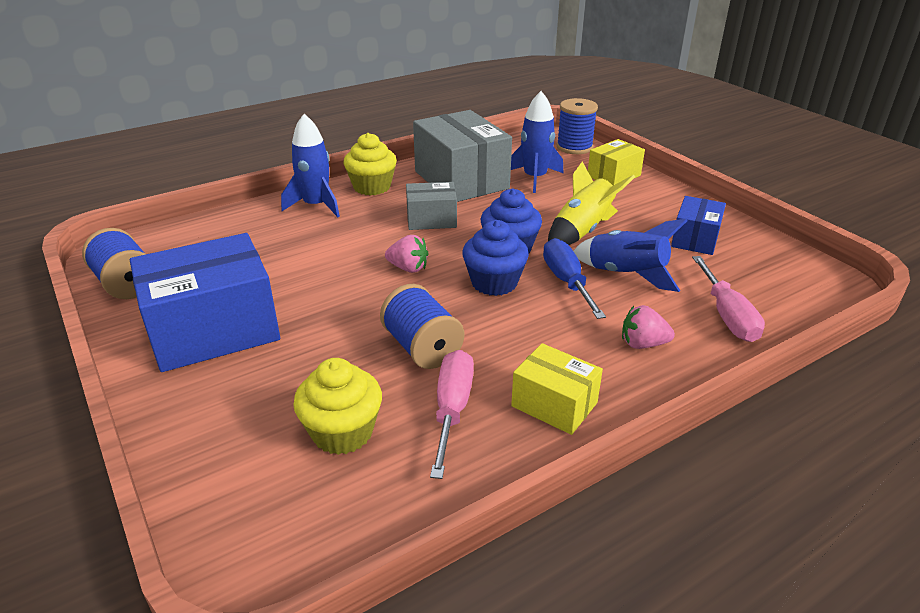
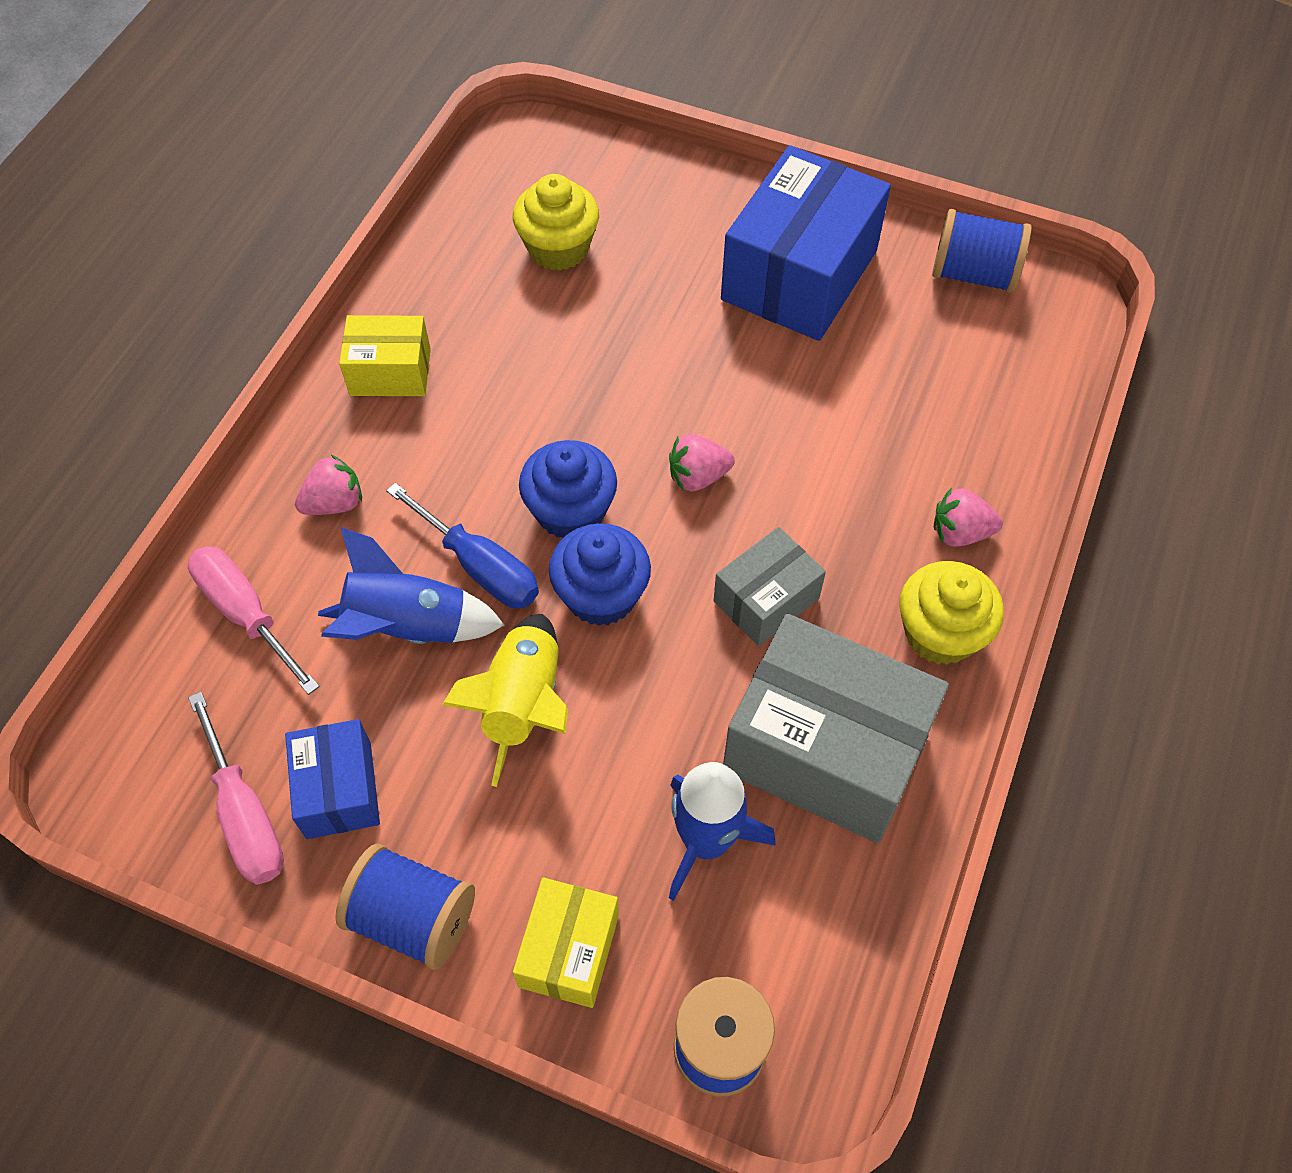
camera: 145 degrees right, 25 degrees up
blue rocket [281,114,340,217] -> pink strawberry [934,488,1003,547]
blue spool [380,284,464,369] -> blue spool moved to [335,844,475,970]
pink screwdriver [430,350,474,479] -> pink screwdriver moved to [188,692,284,885]

